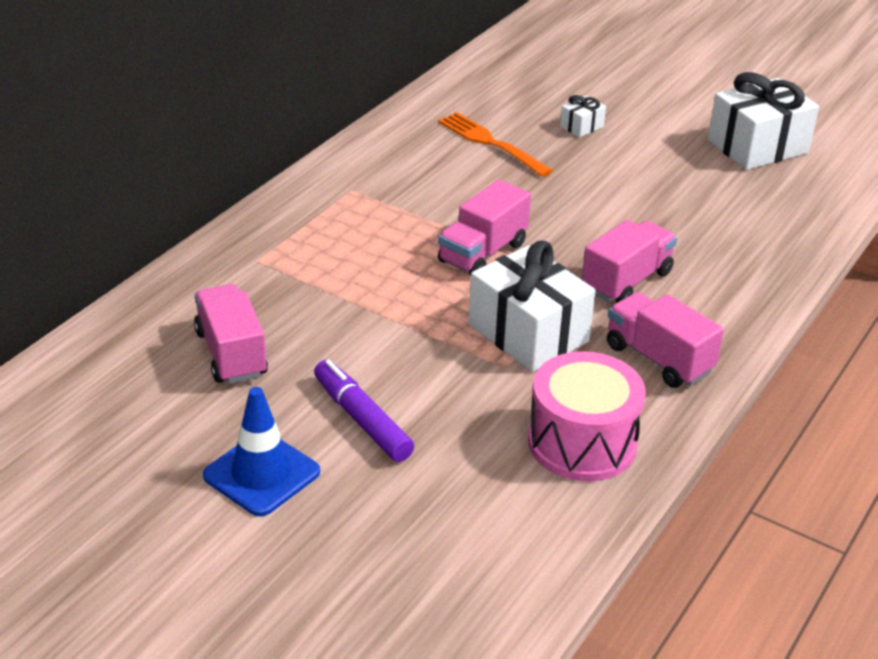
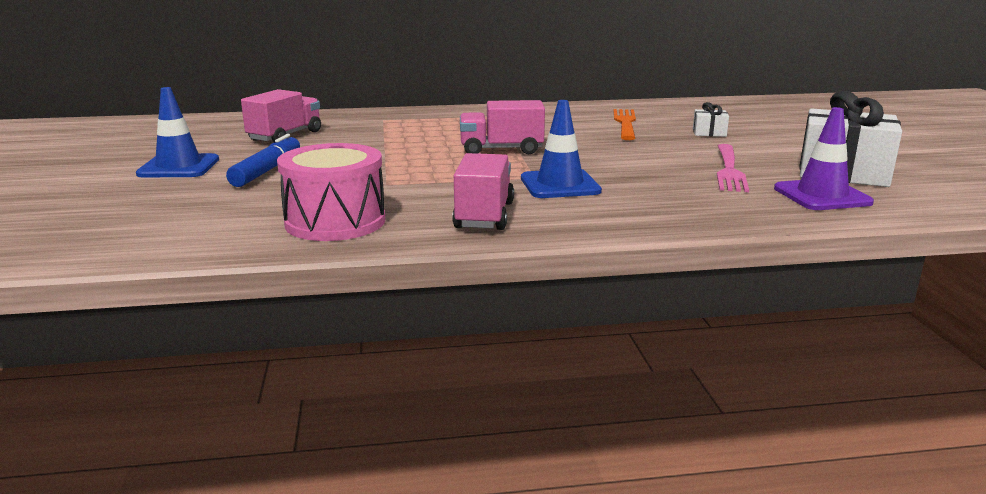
camera: 50 degrees right, 15 degrees down
purple marker [314,359,414,462] -> blue marker [226,134,300,187]
white gift [468,241,596,372] -> none
pink truck [582,220,677,303] -> blue traffic cone [521,100,602,198]
none -> pink fork [717,144,749,192]
none -> purple traffic cone [774,107,874,210]

